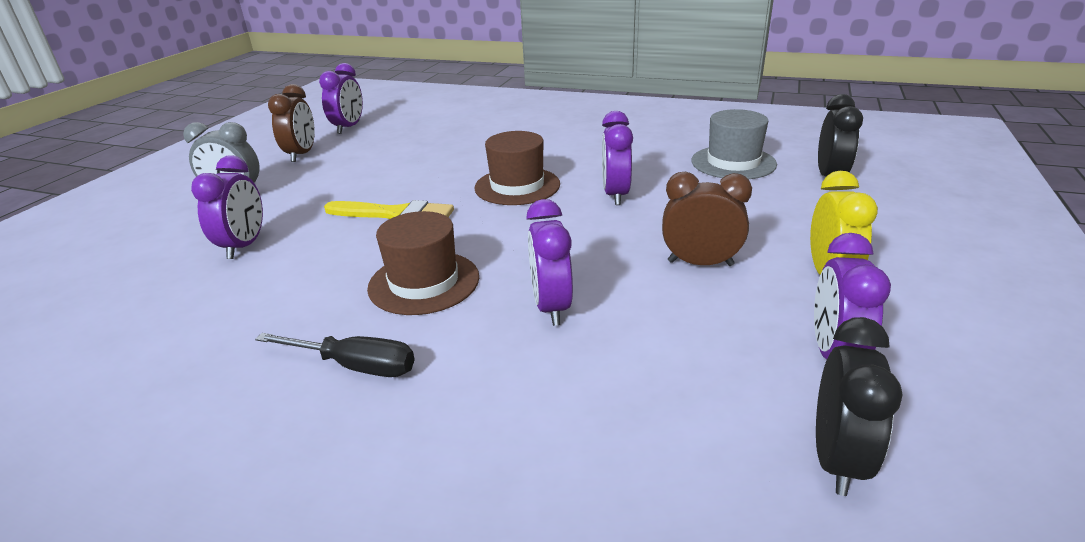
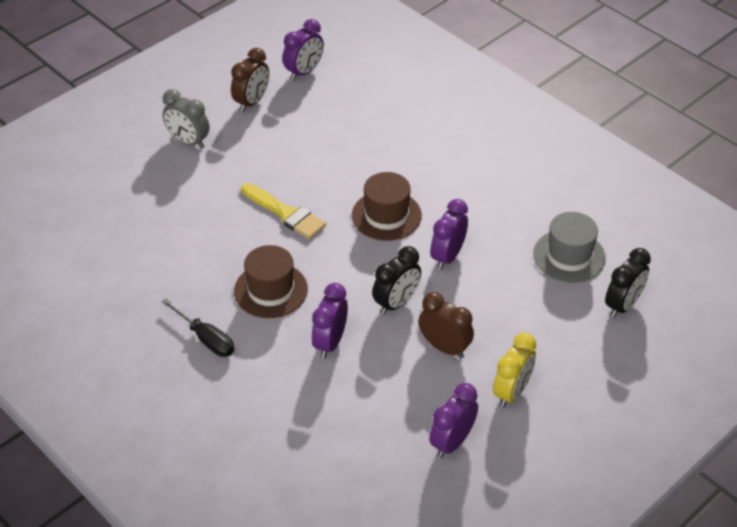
camera: 25 degrees right, 15 degrees up
purple clock [191,155,263,259] -> none
black clock [816,317,903,496] -> black clock moved to [372,246,421,315]

